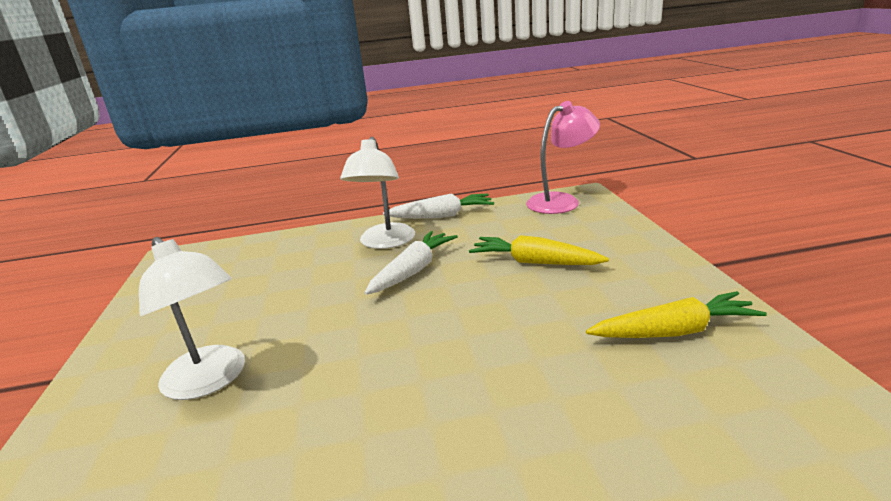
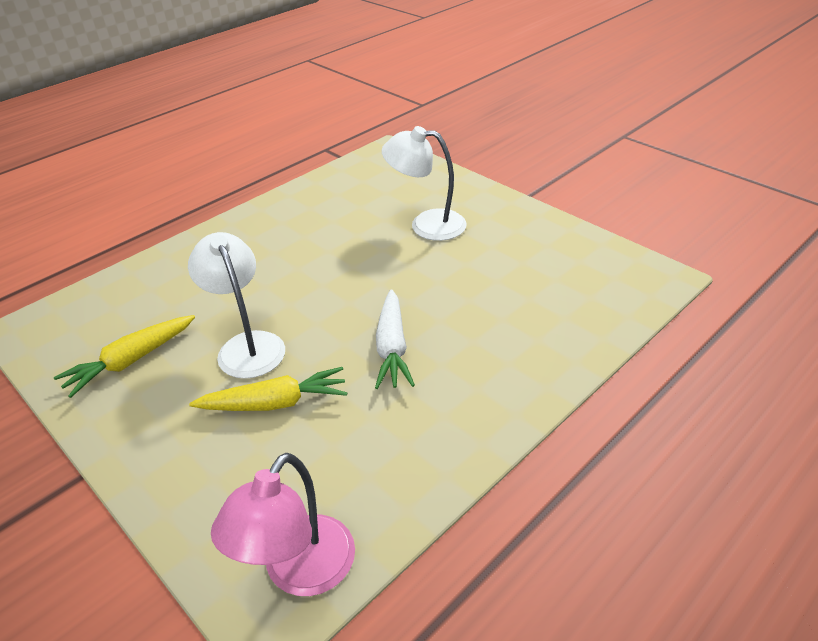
camera: 145 degrees right, 15 degrees up
white lamp [340,137,415,249] -> white lamp moved to [188,232,285,379]
white carrot [383,193,494,218] -> none

